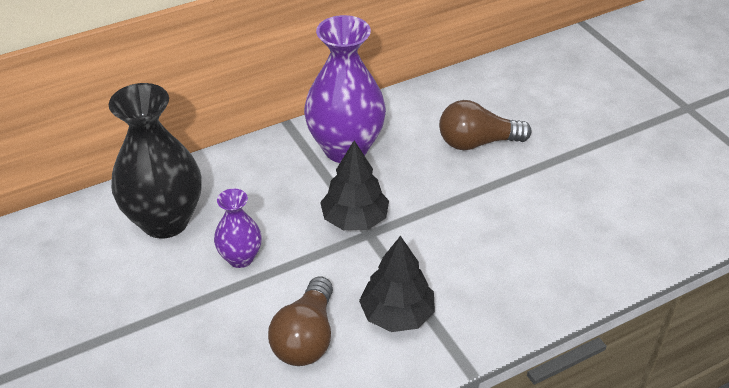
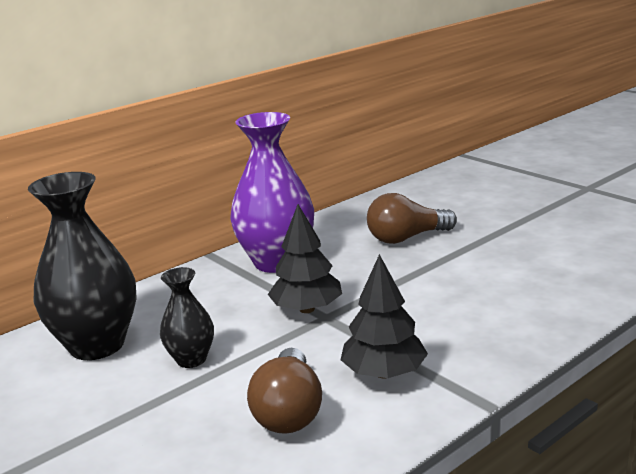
camera: 10 degrees left, 20 degrees down
purple vase [214,189,262,268] -> black vase [160,267,214,368]

